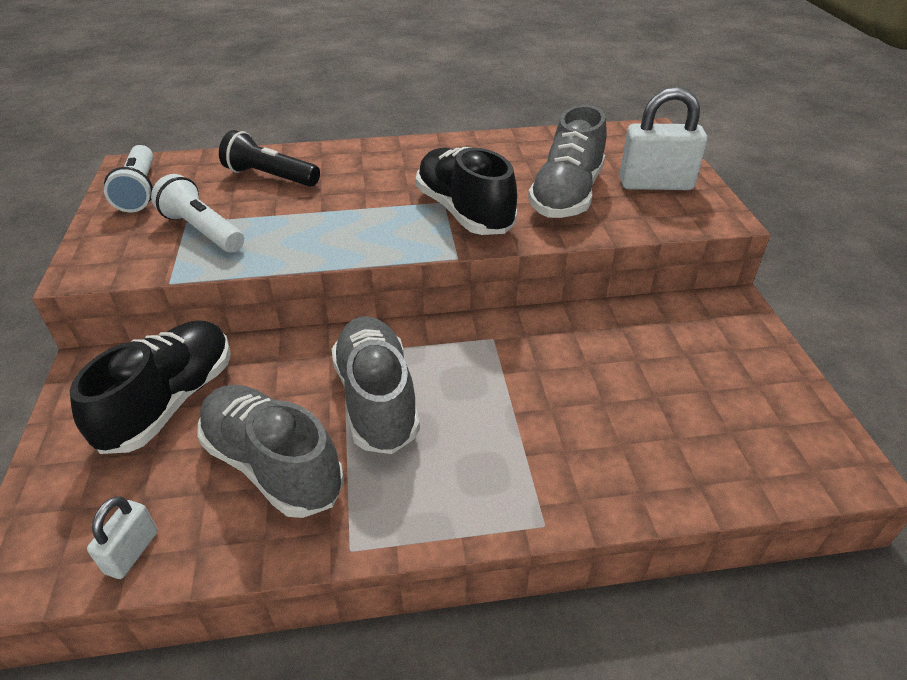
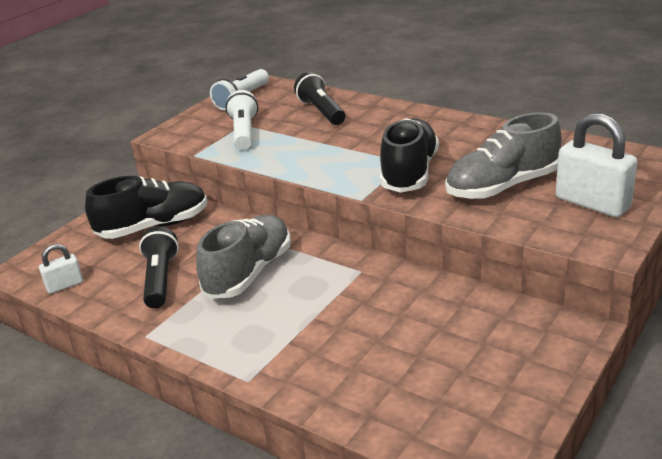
camera: 45 degrees right, 10 degrees down
grey shoe [197,385,344,518] -> black flashlight [139,227,179,309]

